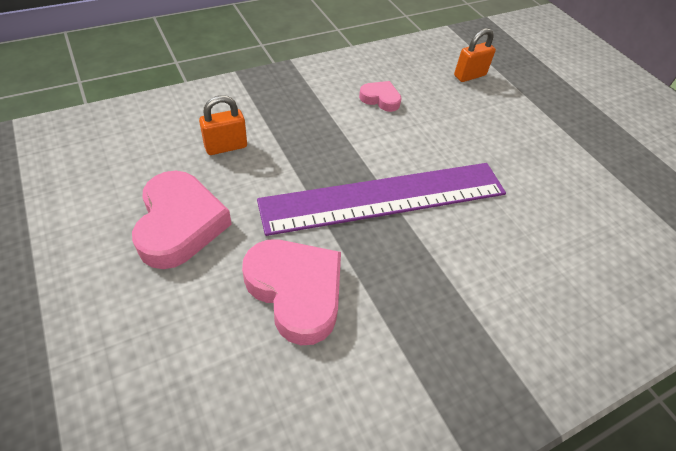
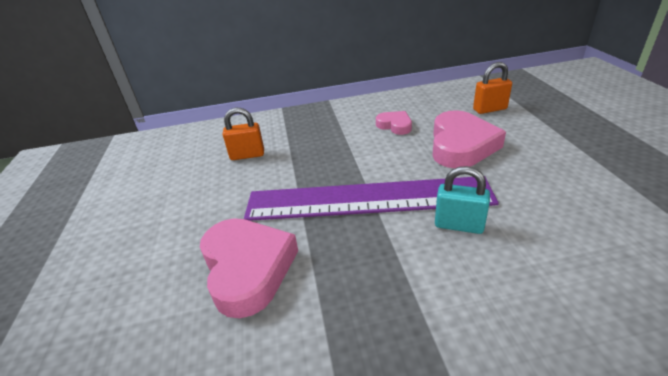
camera: 25 degrees right, 15 degrees down
pink heart [132,171,232,269] -> pink heart moved to [433,110,506,168]
none -> turquoise padlock [435,166,490,234]

